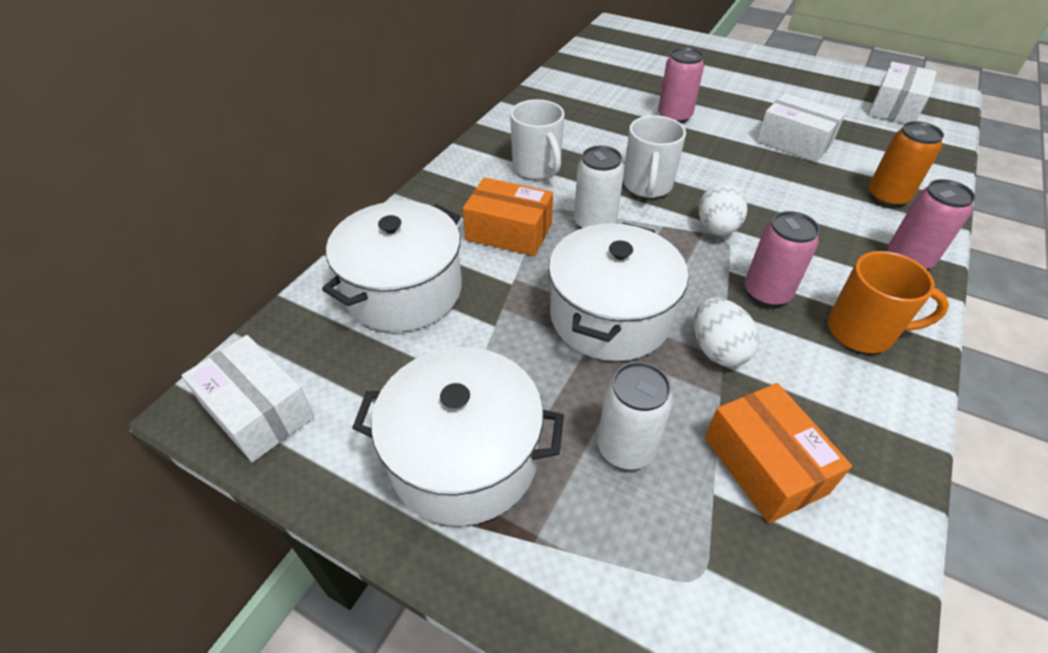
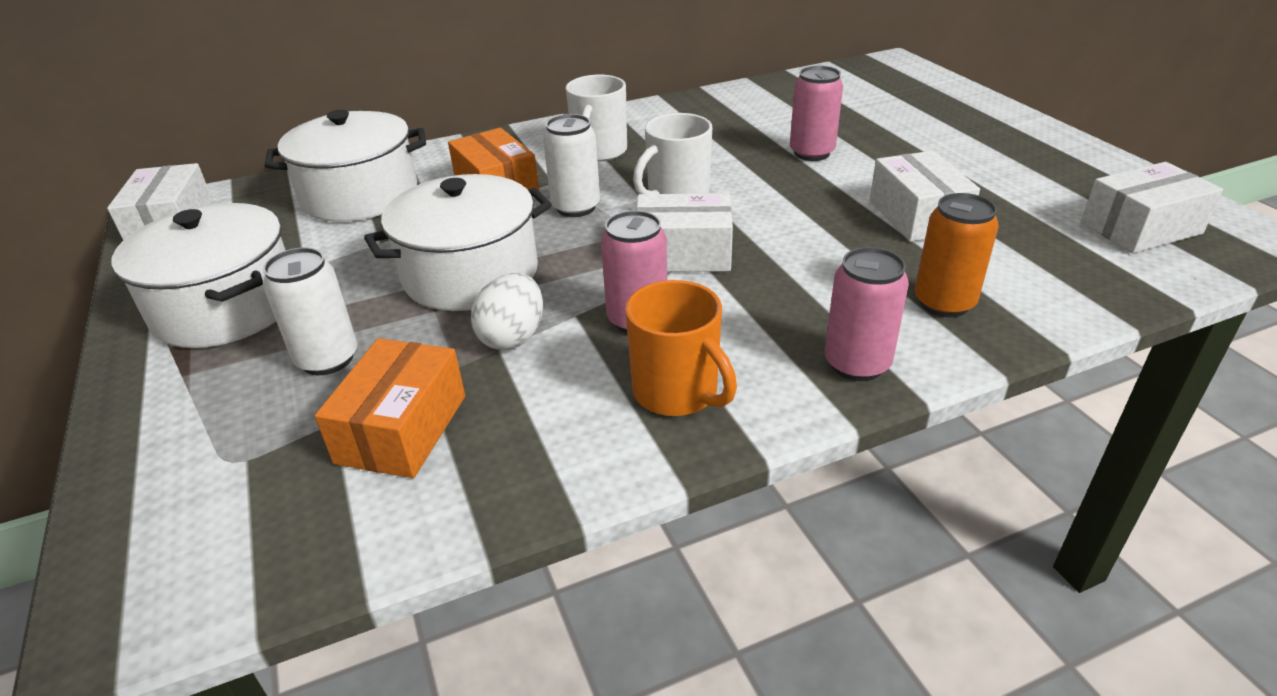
camera: 40 degrees right, 10 degrees down
white egg [698,184,747,235] -> white box [636,193,733,272]

